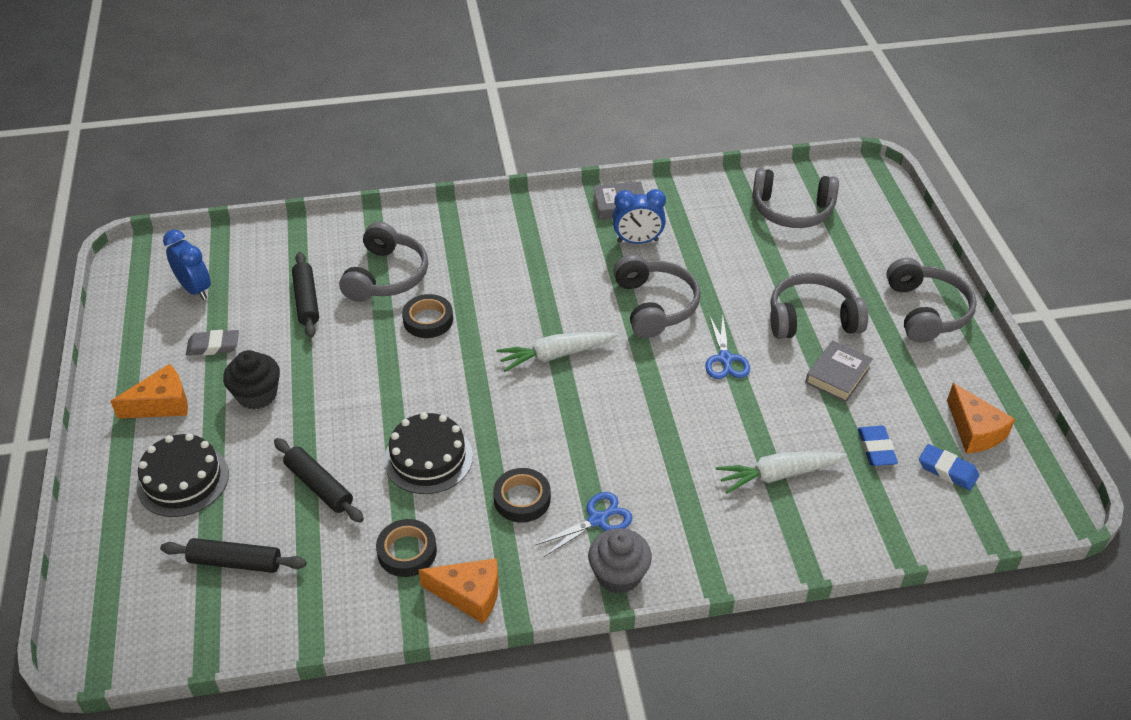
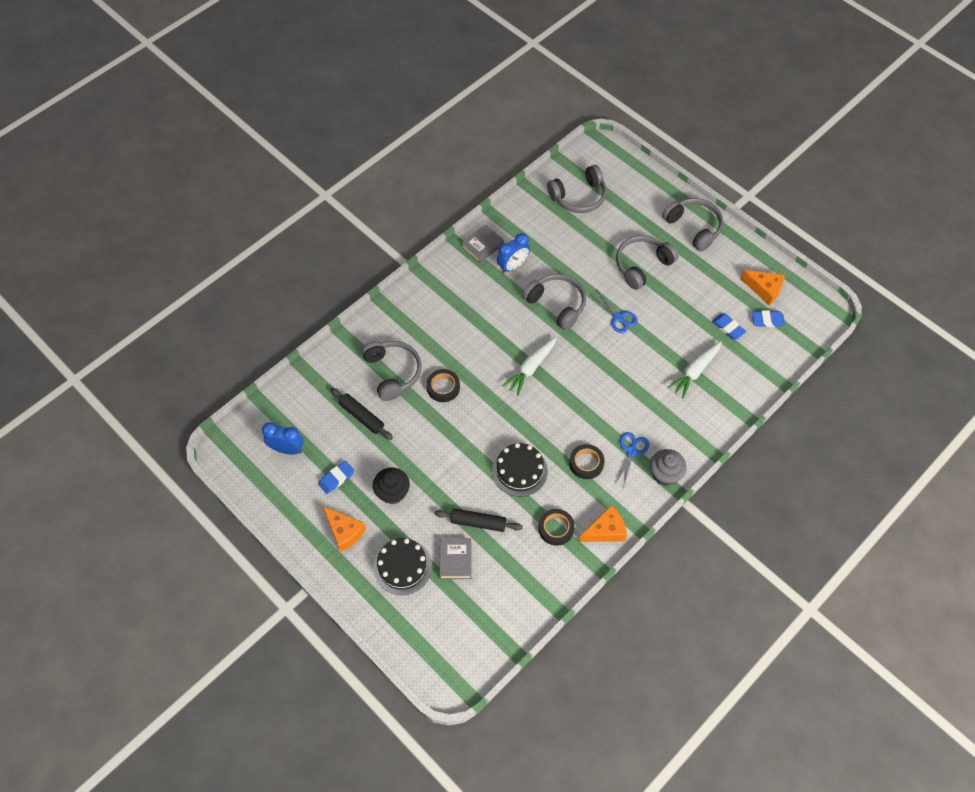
camera: 35 degrees left, 15 degrees up
orange cheese [110,364,188,419] -> orange cheese turned 105 degrees clockwise [323,506,366,552]
black rolling pin [160,538,306,573] -> none
grey eraser [186,330,239,356] -> blue eraser [318,461,354,494]
grey book [805,340,873,402] -> grey book moved to [439,538,471,579]

